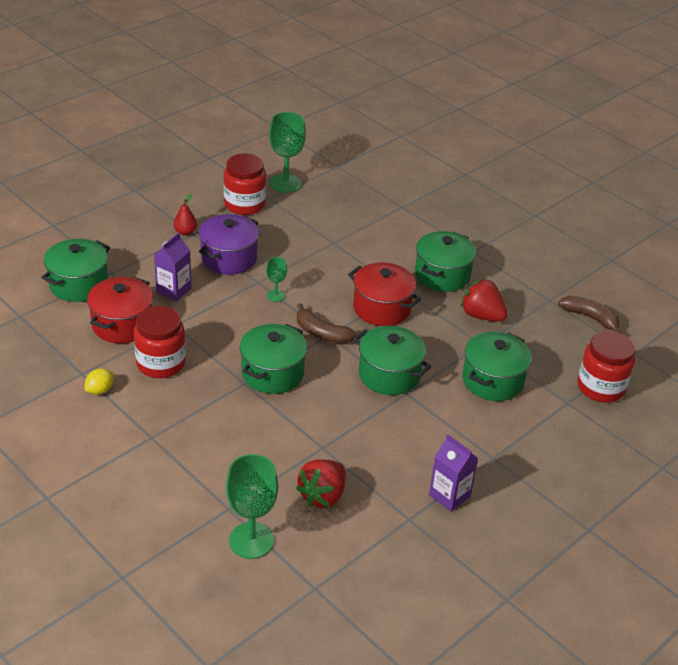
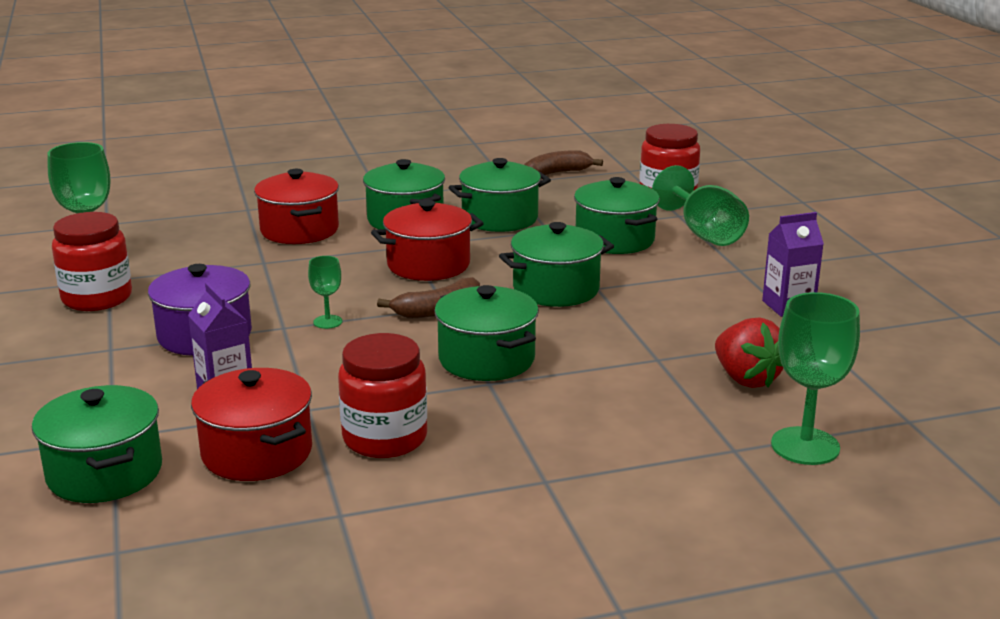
camera: 60 degrees left, 15 degrees down
yellow lemon [85,368,114,395] -> none
red pear [174,194,197,235] -> none
red strawberry [461,279,508,322] -> green pot [448,158,551,232]
none -> red pot [254,169,339,244]
none -> green goblet [652,165,749,246]

